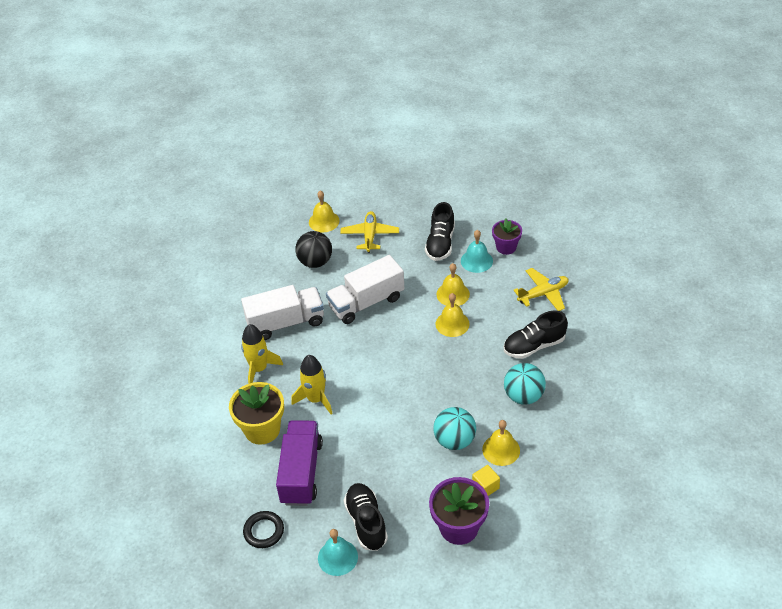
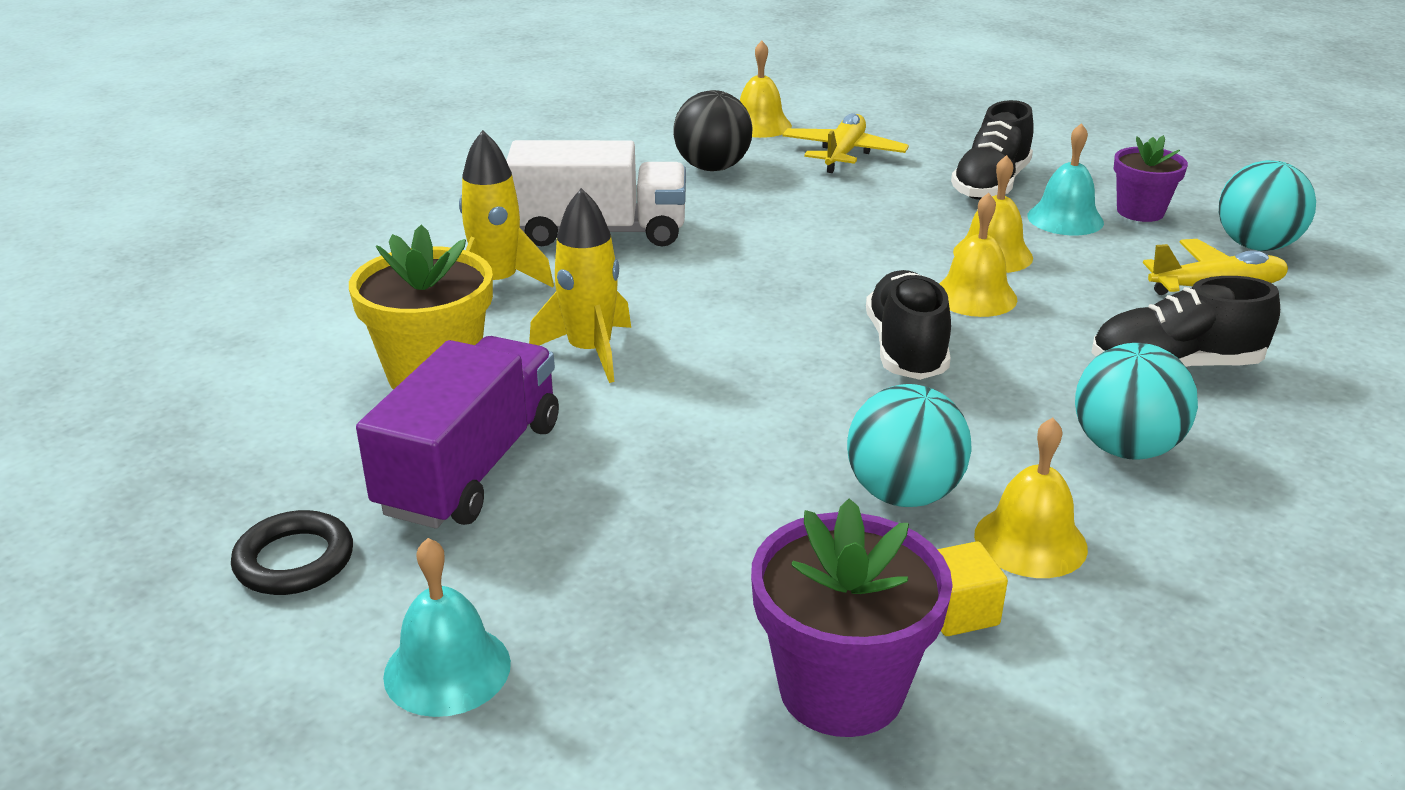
camera: 15 degrees right, 15 degrees down
white truck [326,255,405,324] -> none
black shoe [344,483,388,551] -> black shoe moved to [866,270,951,380]
none -> turquoise ball [1219,160,1316,251]

